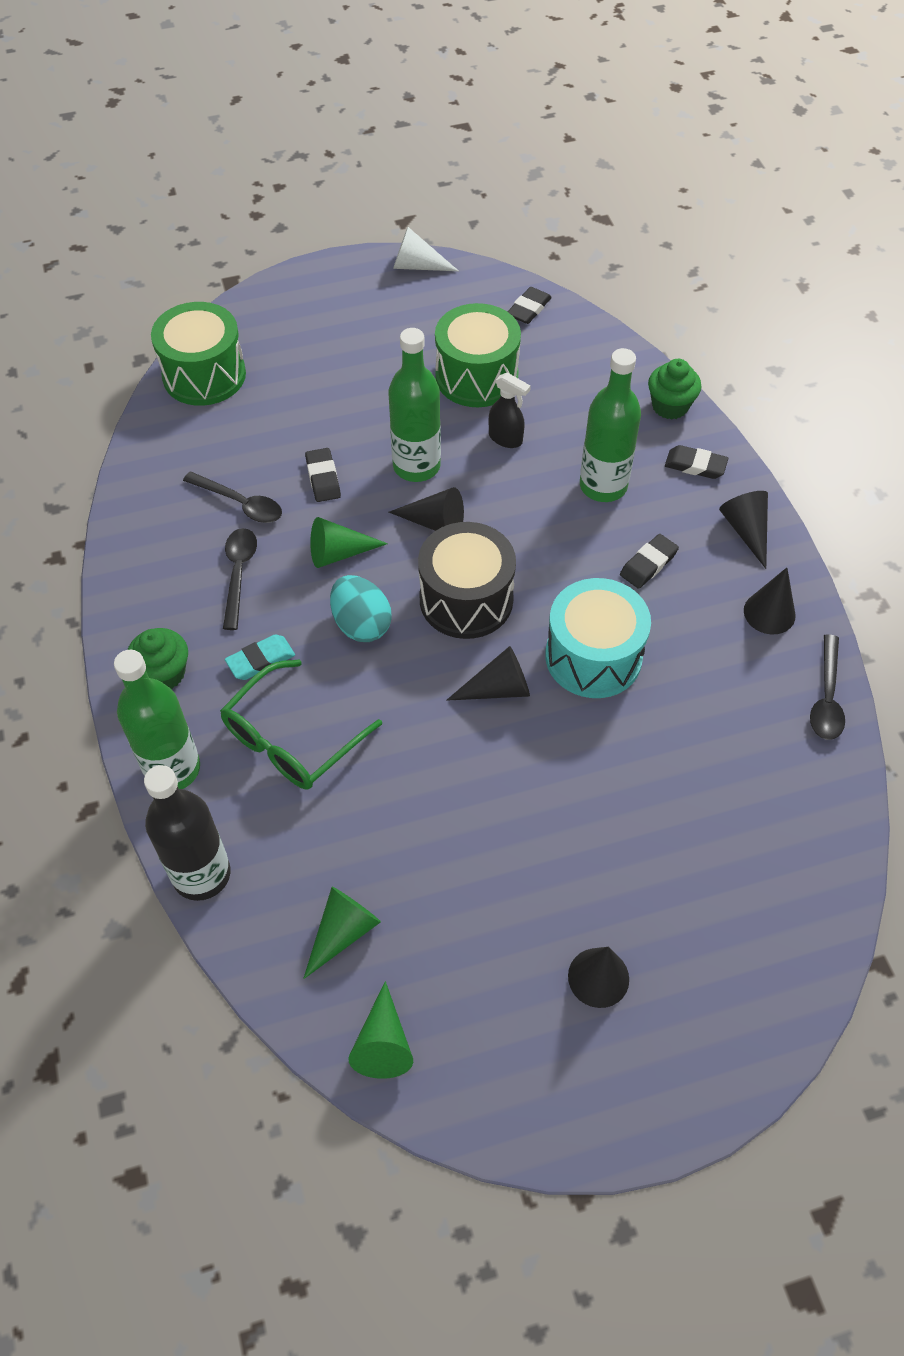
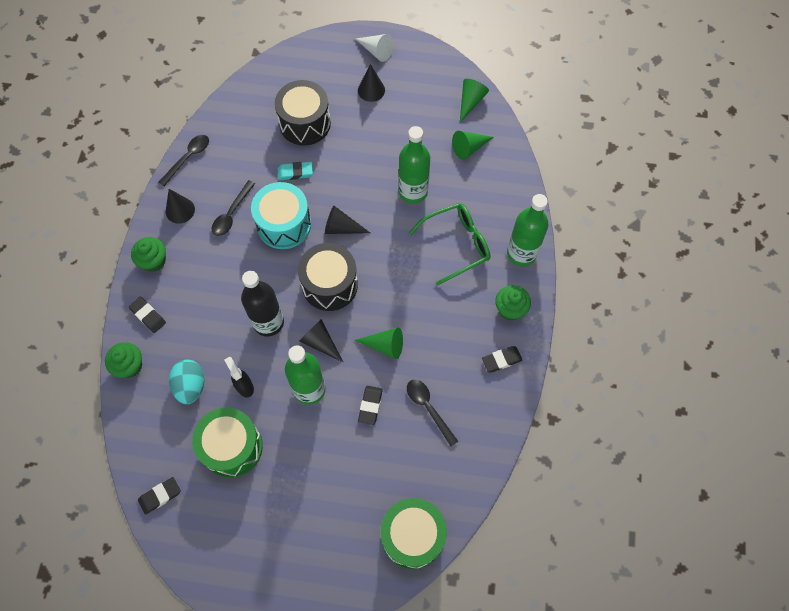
camera: 155 degrees left, 10 degrees up
black bottle [144,765,230,901] -> black bottle moved to [241,271,284,337]
black spoon [223,528,257,630] -> black spoon moved to [212,180,255,236]
turquoise eraser [225,634,295,680] -> turquoise eraser moved to [278,162,313,180]
turquoise egg [330,575,392,642] -> turquoise egg moved to [169,360,205,405]
white cone [393,227,459,271] -> white cone moved to [356,34,394,62]
green bottle [580,348,641,502] -> green bottle moved to [398,126,430,204]
black eraser [620,534,679,589] -> black eraser moved to [482,346,523,372]
black cone [719,491,768,569] -> green cupcake [131,237,166,272]
none -> black drum [275,80,331,146]

